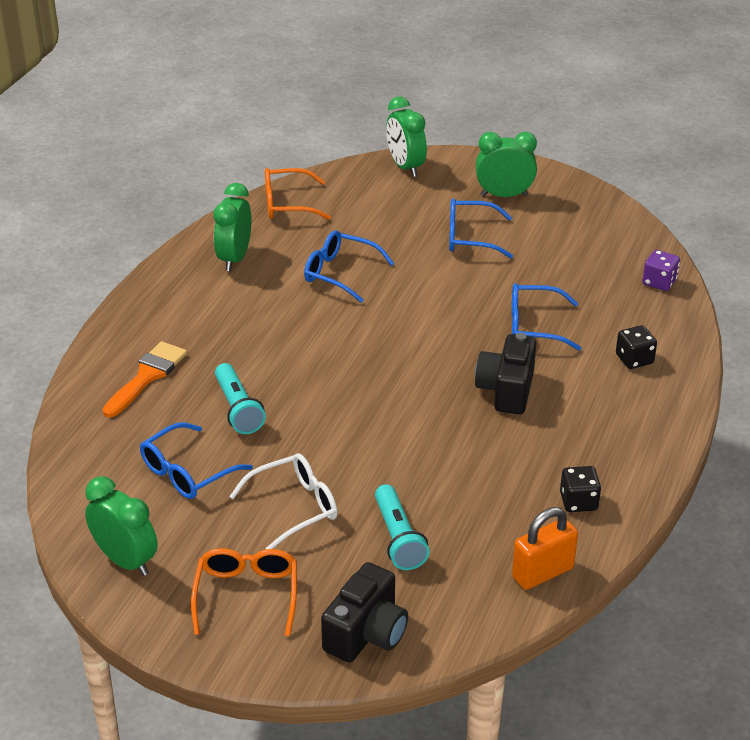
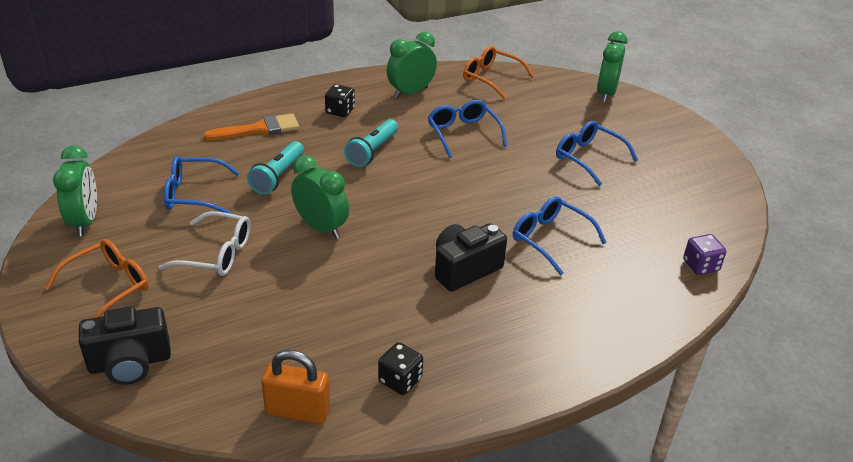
camera: 40 degrees right, 0 degrees up
turquoise flashlight [375,484,430,570] -> turquoise flashlight moved to [344,119,398,167]
green clock [476,132,537,197] -> green clock moved to [291,155,349,239]
black dice [616,325,657,369] -> black dice moved to [325,84,355,117]

